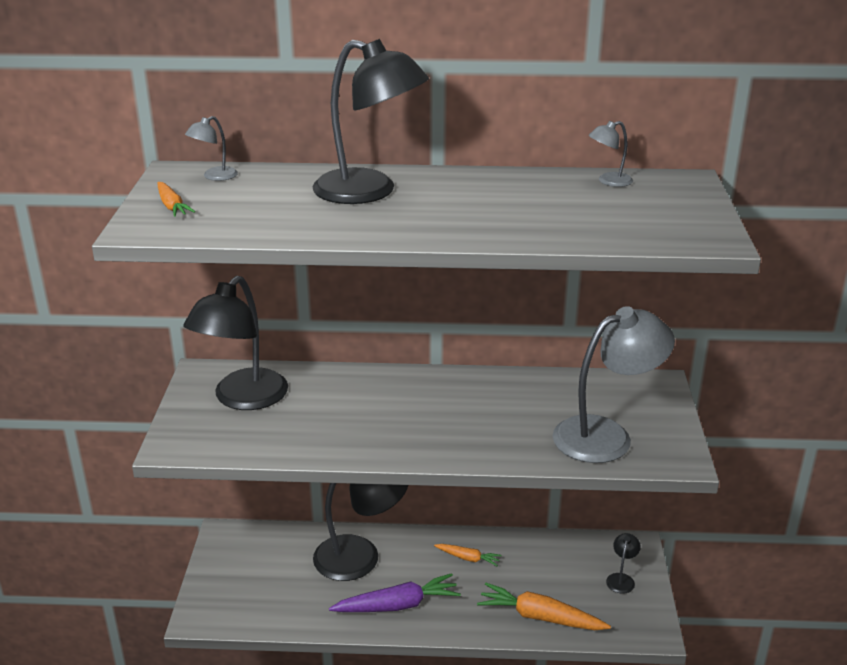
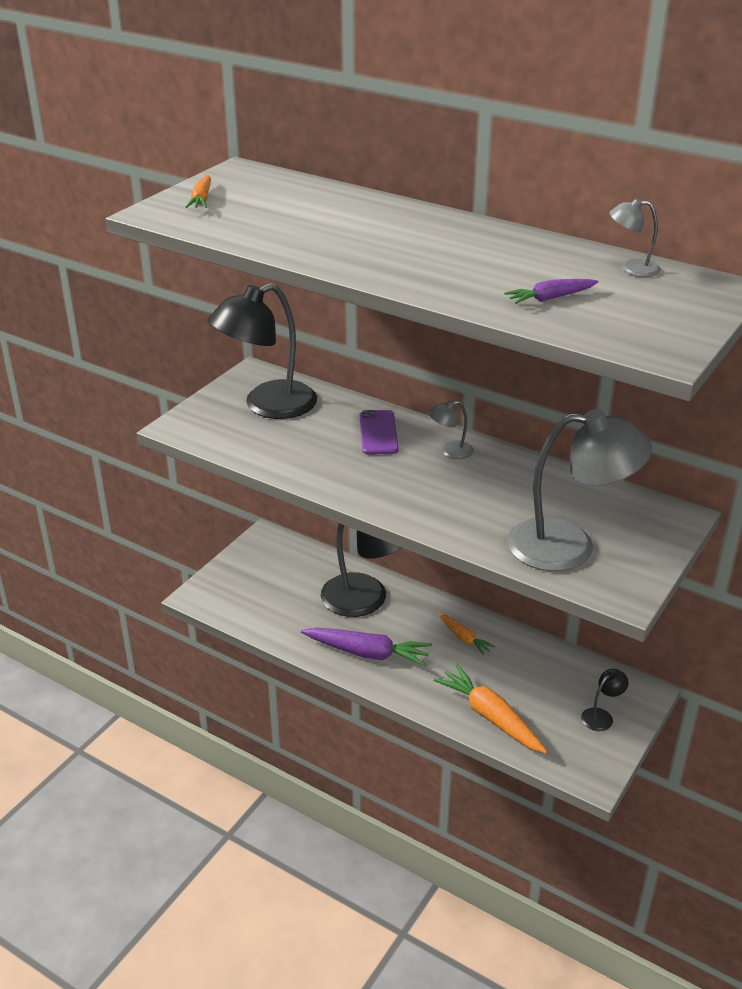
camera: 30 degrees right, 5 degrees up
grey lamp [185,116,238,181] -> grey lamp moved to [429,400,474,459]
black lamp [312,39,429,204] -> none
none -> purple phone [360,410,399,455]
none -> purple carrot [504,279,599,304]

